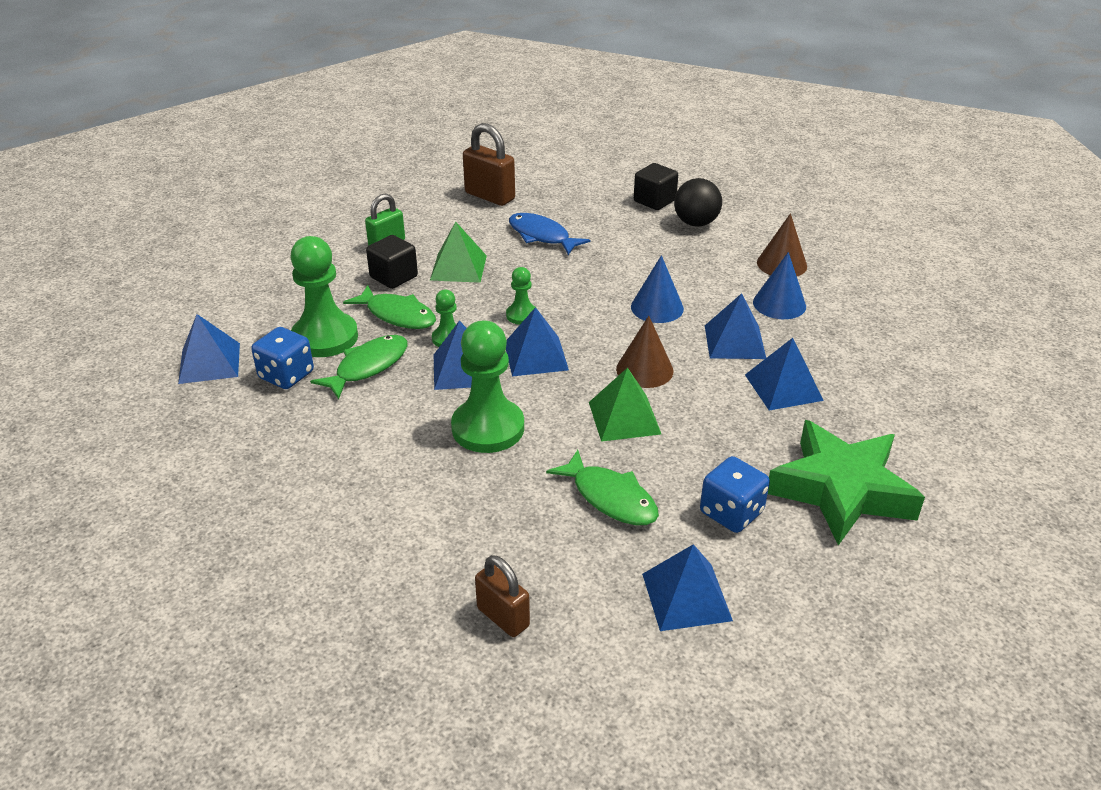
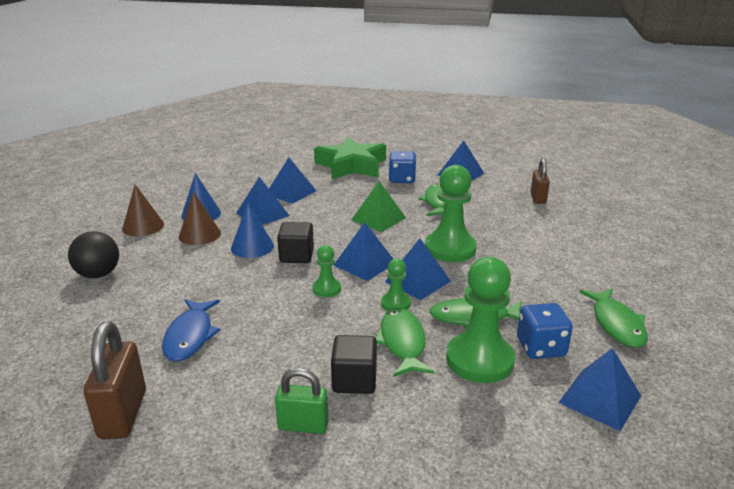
camera: 130 degrees left, 10 degrees down
green pyramid [430,222,487,283] -> none
brown cone [616,316,673,388] -> brown cone moved to [179,191,221,245]
black cube [634,163,678,210] -> black cube moved to [277,222,314,263]
none -> green fish [579,288,648,348]

